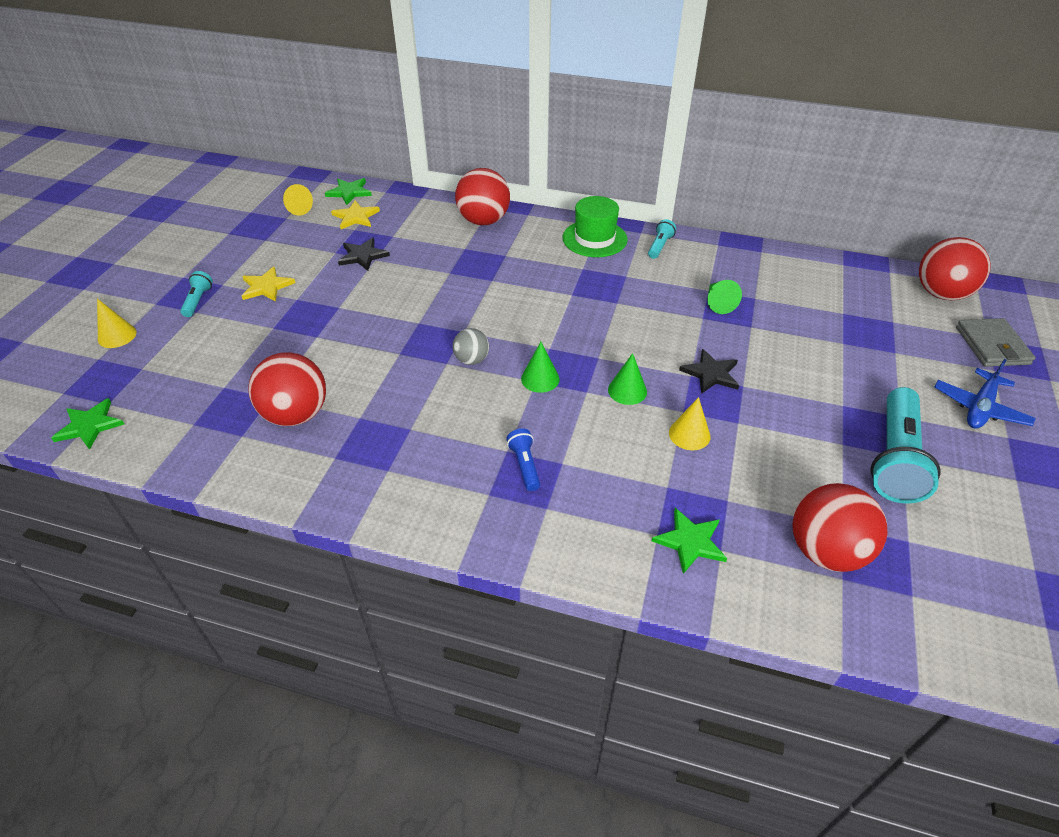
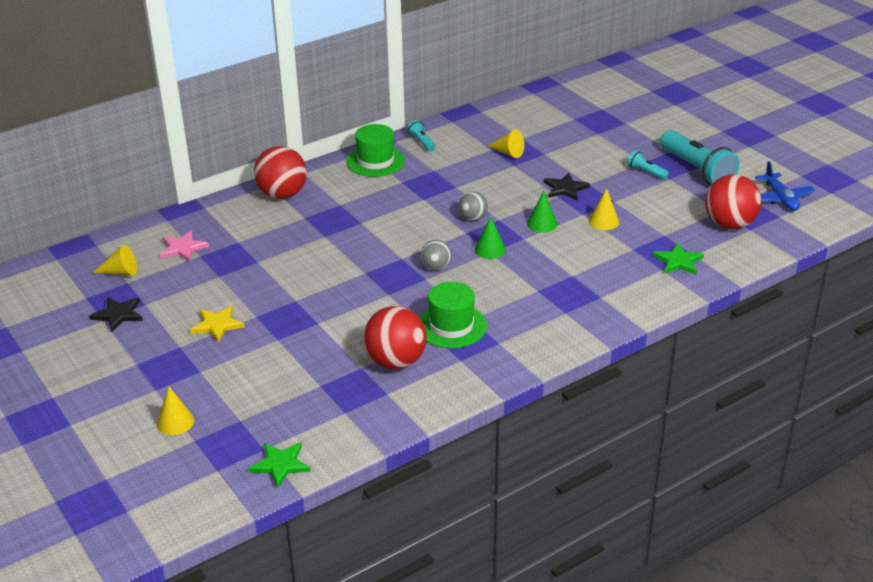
camera: 50 degrees left, 10 degrees down
turquoise flashlight [180,271,213,317] -> turquoise flashlight moved to [627,150,669,180]
green star [325,178,372,205] -> none
yellow star [331,200,380,229] -> pink star [160,230,209,262]
black star [338,238,390,271] -> black star moved to [89,297,143,332]
blue flashlight [506,429,540,491] -> none
green cone [707,280,742,314] -> yellow cone [488,130,524,158]
red ball [919,237,990,300] -> none
blue plane [934,359,1036,429] -> blue plane moved to [755,161,816,211]
grey wallet [956,318,1036,367] -> none
none -> green hat [419,282,487,348]
none -> grey ball [459,192,488,221]

